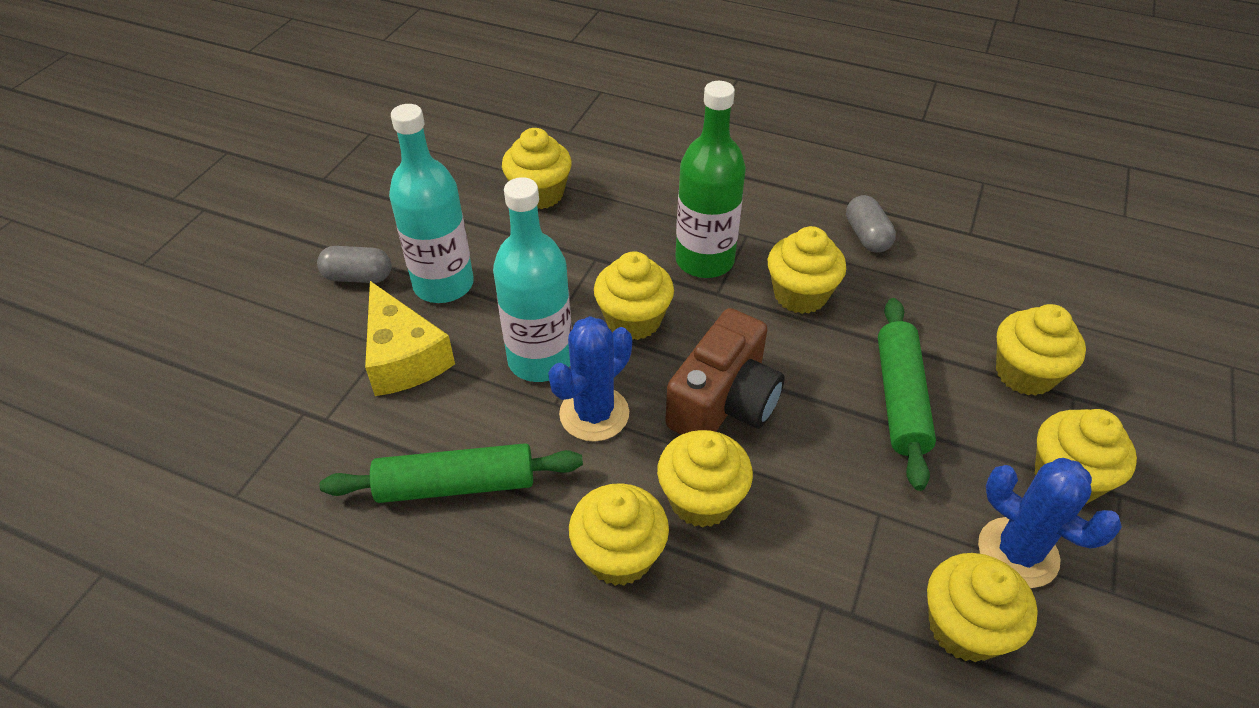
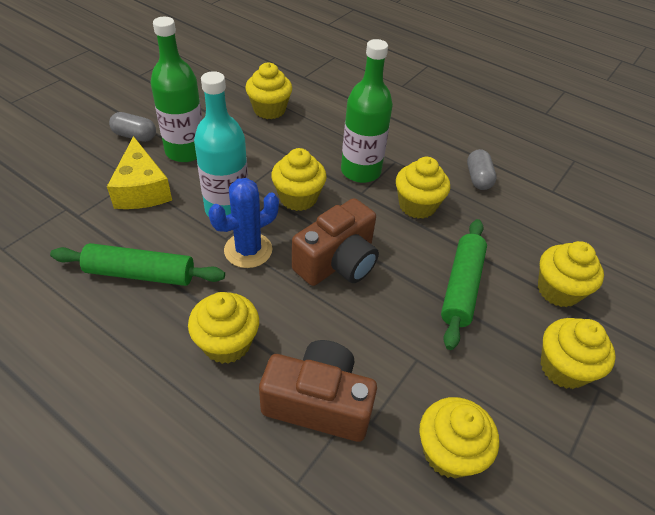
camera: 10 degrees right, 0 degrees up
turquoise bottle [389,104,474,303] -> green bottle [151,17,202,162]
yellow cupcake [657,430,753,528] -> none
blue cactus [978,458,1122,588] -> none
none -> brown camera [259,340,377,442]

